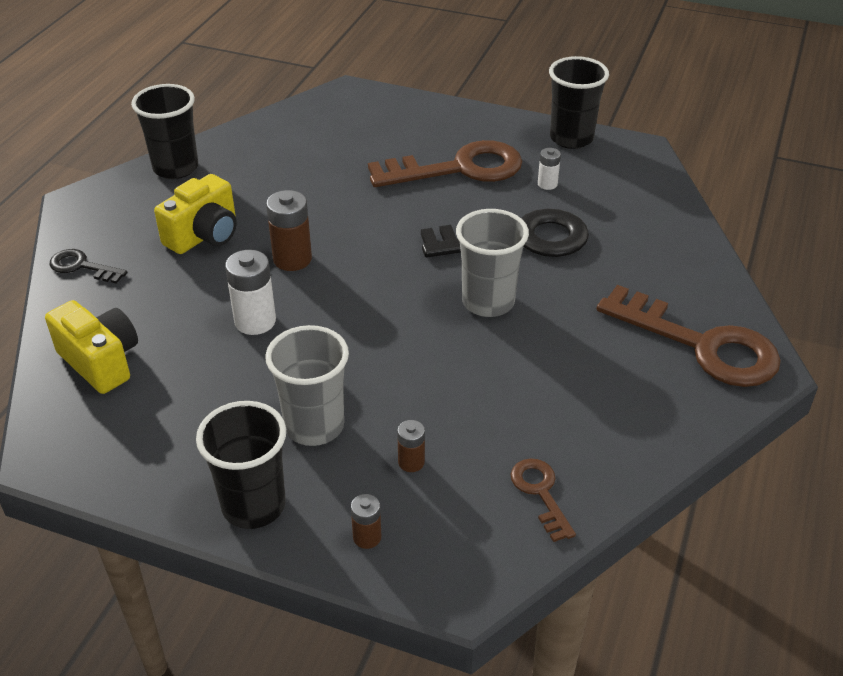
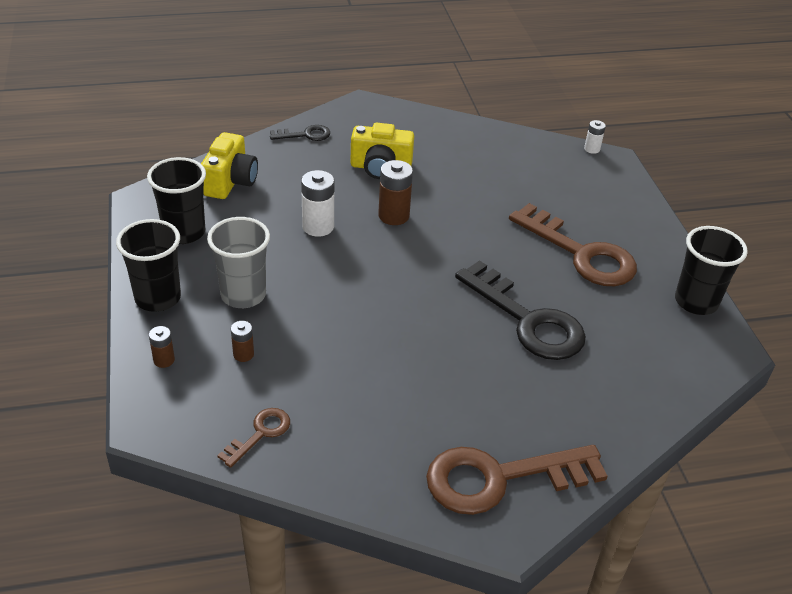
camera: 55 degrees right, 0 degrees up
black key [50,249,127,284] -> black key turned 90 degrees clockwise [270,125,330,141]
black cup [131,84,198,179] -> black cup moved to [147,157,206,244]
grey cup [456,209,529,317] -> none
white battery [538,148,561,190] -> white battery moved to [584,120,606,154]
brown key [597,285,781,387] -> brown key turned 75 degrees clockwise [426,445,608,515]

